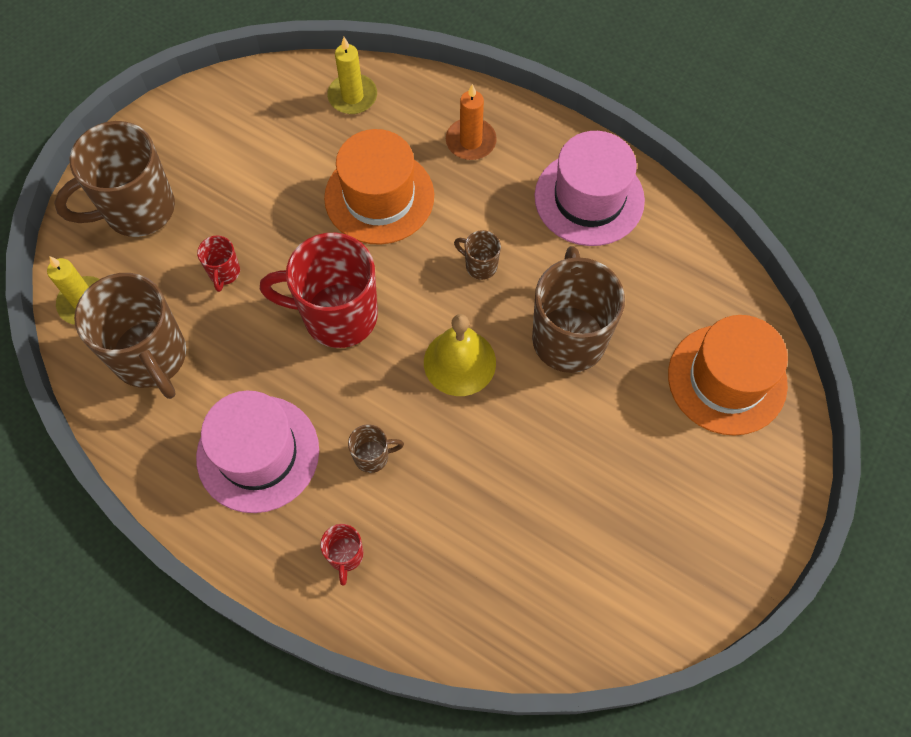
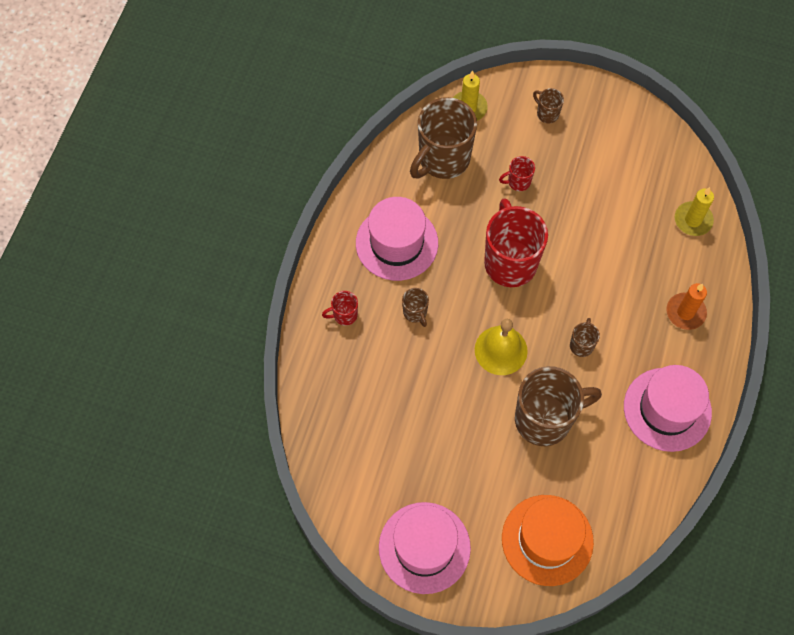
camera: 75 degrees right, 0 degrees up
brown mug [54,121,175,237] -> brown mug [533,88,564,123], size x0.44
orange hat [324,129,434,245] -> none
none -> pink hat [379,502,471,594]

